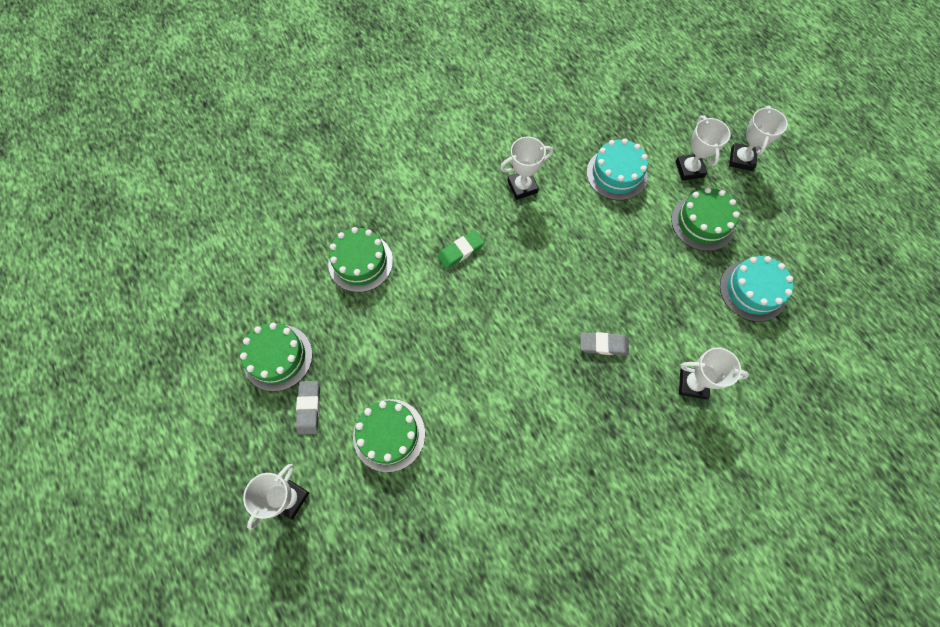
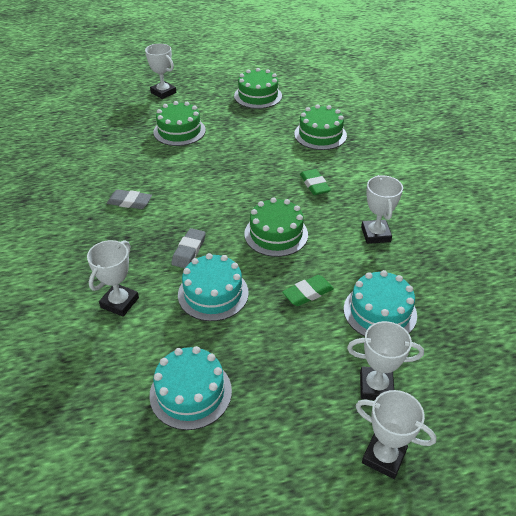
camera: 105 degrees right, 25 degrees down
grey eraser [296,381,320,435] -> grey eraser moved to [107,189,152,209]
green cake [671,187,740,251] -> green cake moved to [244,197,308,257]
none -> turquoise cake [178,253,249,321]
none -> green eraser [282,275,334,306]

